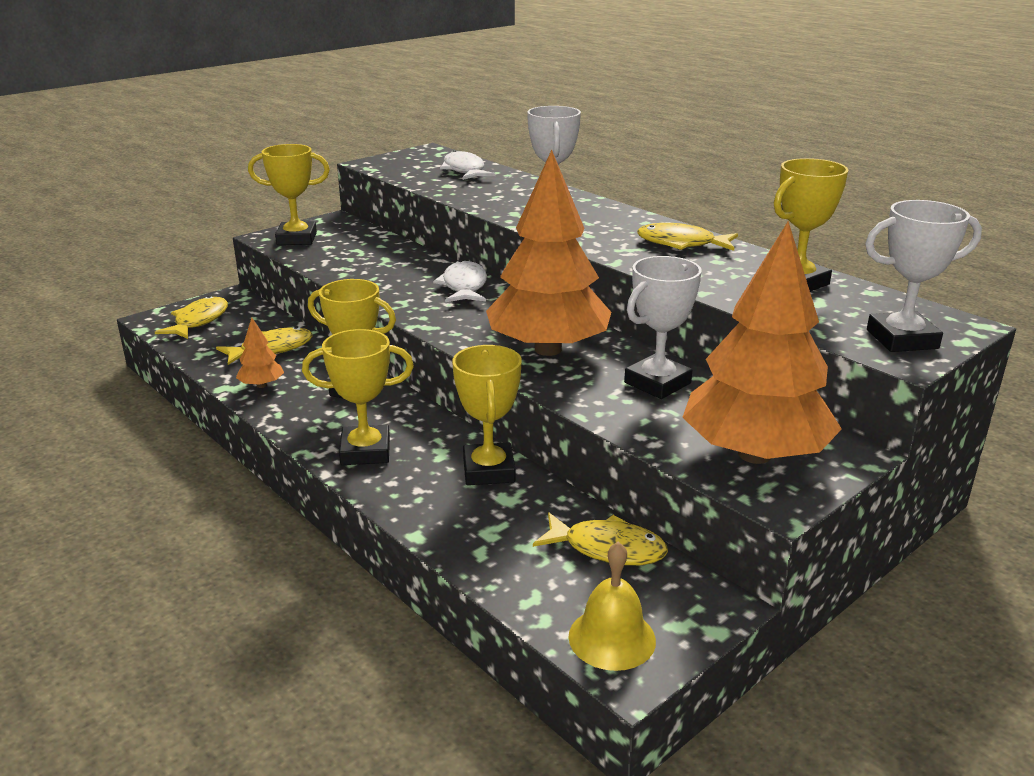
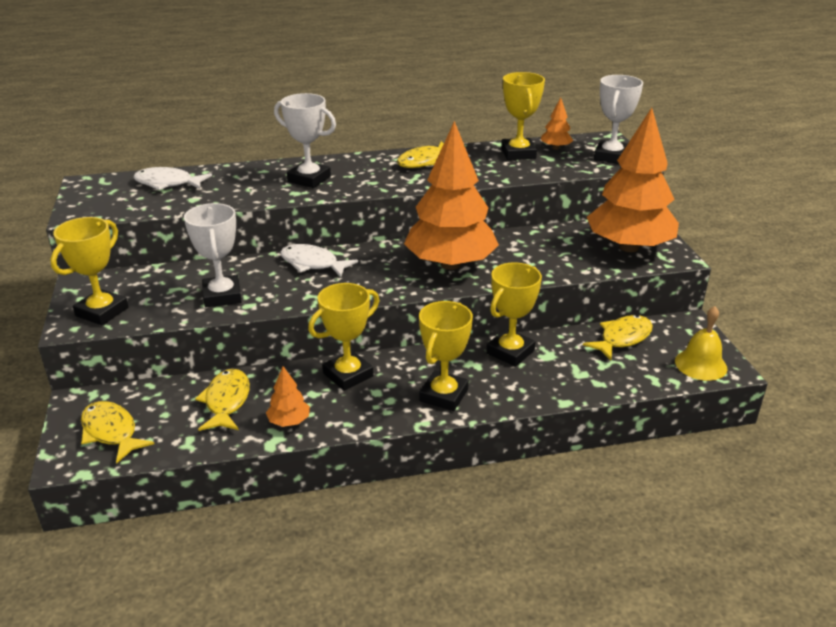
camera: 60 degrees left, 5 degrees up
yellow trophy [452,345,522,485] -> yellow trophy turned 75 degrees counterclockwise [486,262,542,367]
white trophy [624,256,702,399] -> white trophy moved to [184,203,242,307]
none -> orange tree [541,98,573,150]

